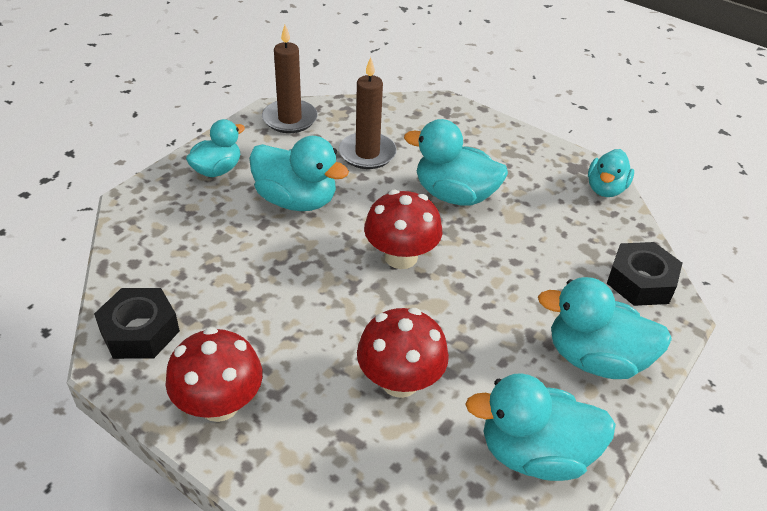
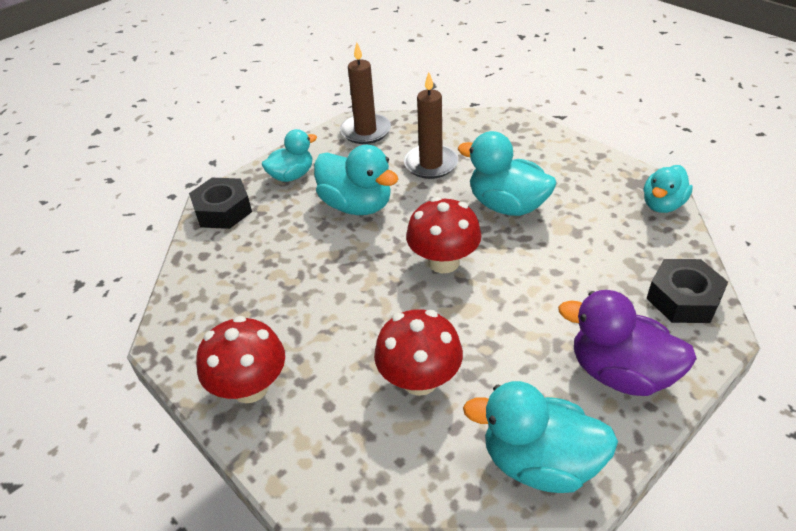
camera: 15 degrees right, 0 degrees up
black nut [94,288,180,359] -> black nut moved to [189,178,252,229]
turquoise duck [538,277,672,379] -> purple duck [558,290,697,396]

